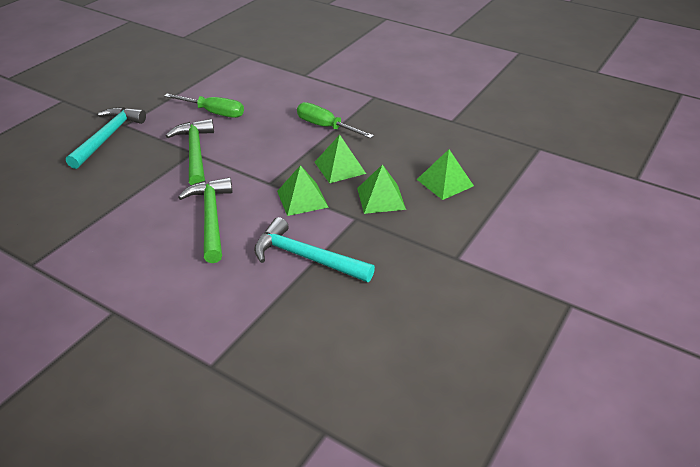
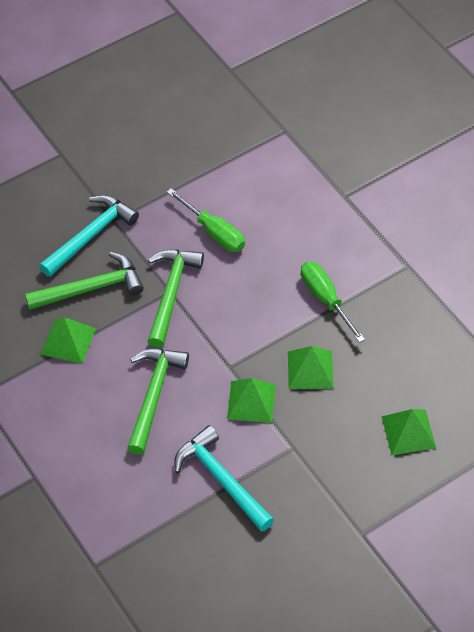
camera: 25 degrees right, 15 degrees up
green pyramid [357,164,406,214] -> green pyramid moved to [41,317,96,364]
none -> green hammer [25,252,144,310]

